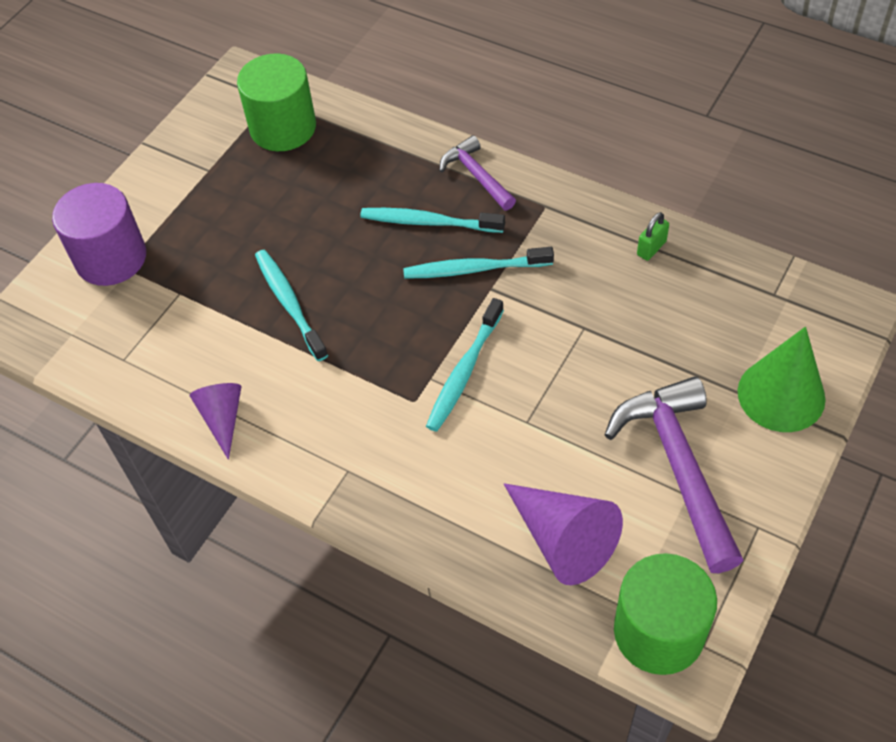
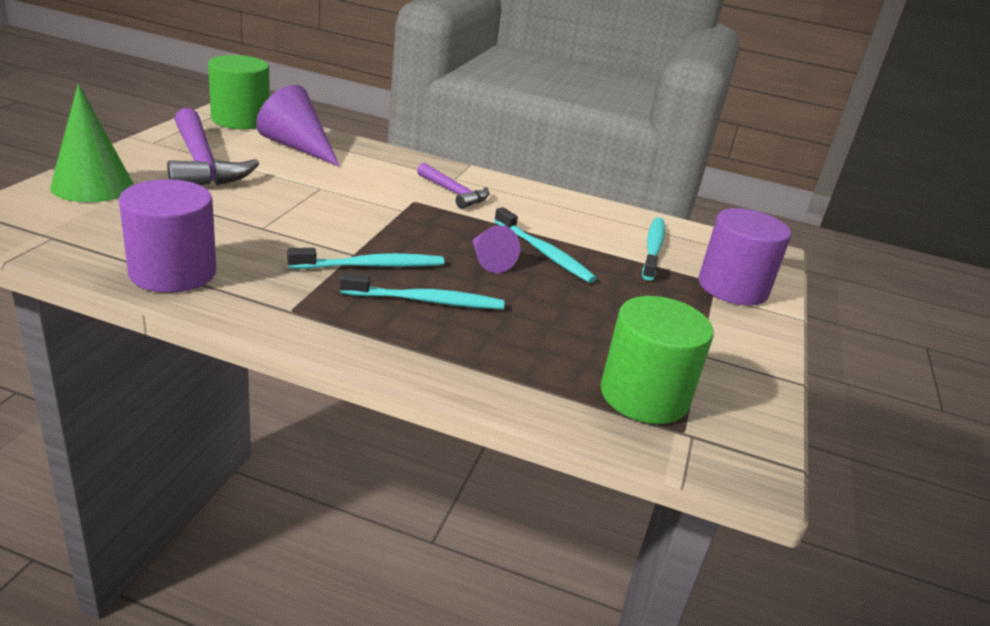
camera: 160 degrees right, 25 degrees down
purple cone [190,383,242,460] -> purple cone moved to [472,225,520,273]
turquoise toothbrush [426,298,504,432] -> turquoise toothbrush moved to [642,217,665,281]
purple hammer [440,135,516,211] -> purple hammer moved to [417,163,490,209]
green padlock [637,212,669,261] -> purple cylinder [119,179,216,293]

